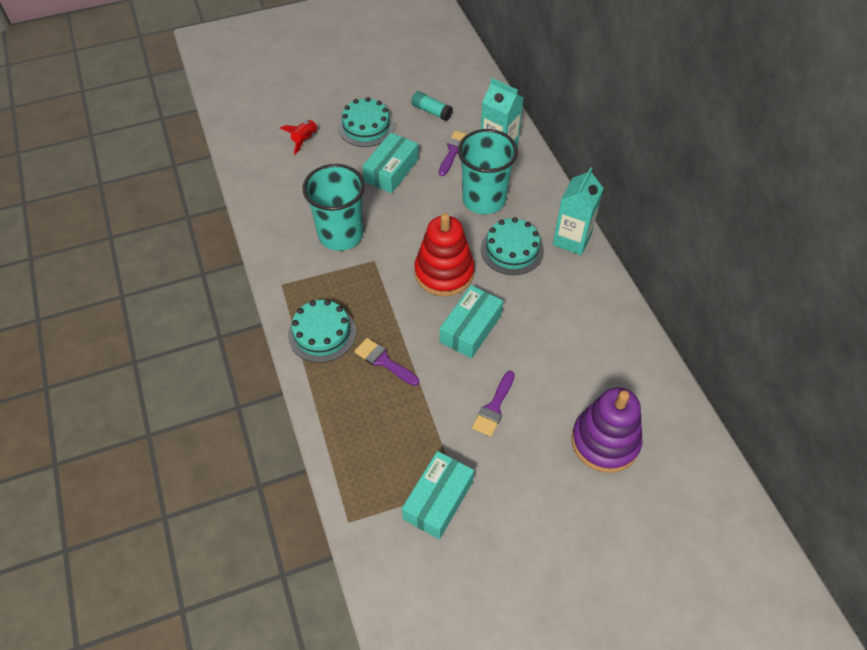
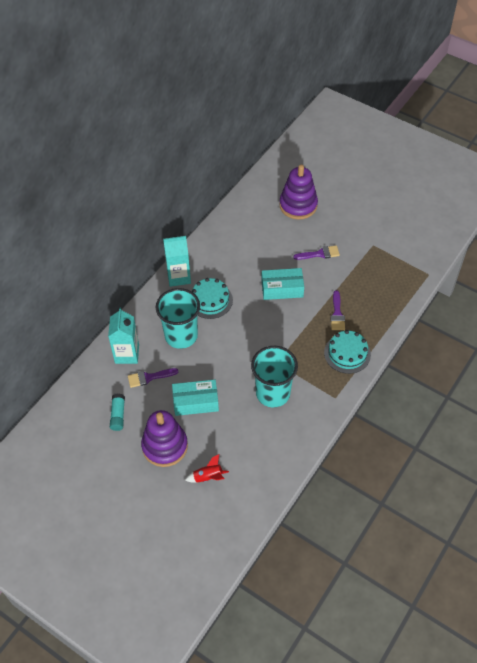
camera: 125 degrees left, 0 degrees up
turquoise cake [338,97,395,147] -> purple stacking toy [141,410,188,467]
turquoise box [402,451,474,539] -> none
red stacking toy [414,213,475,297] -> none

